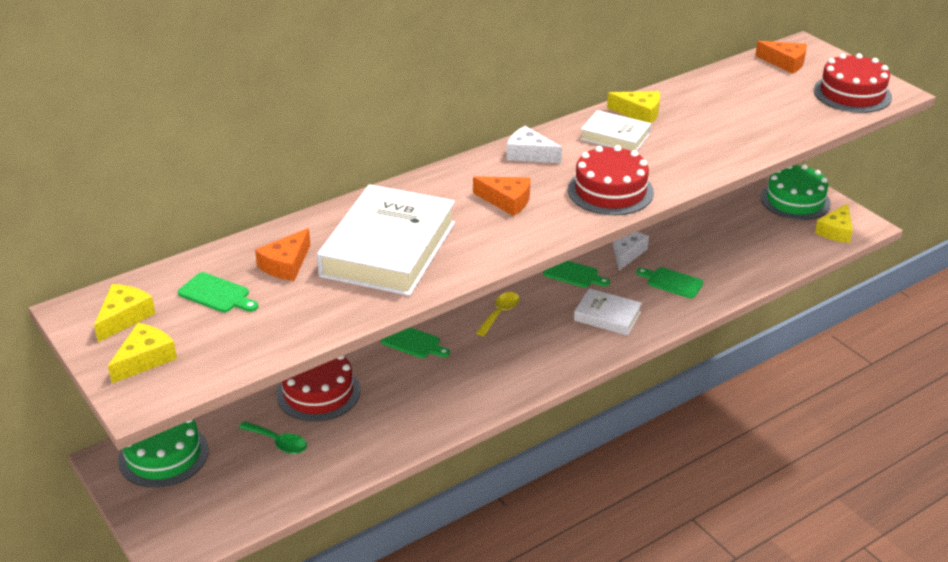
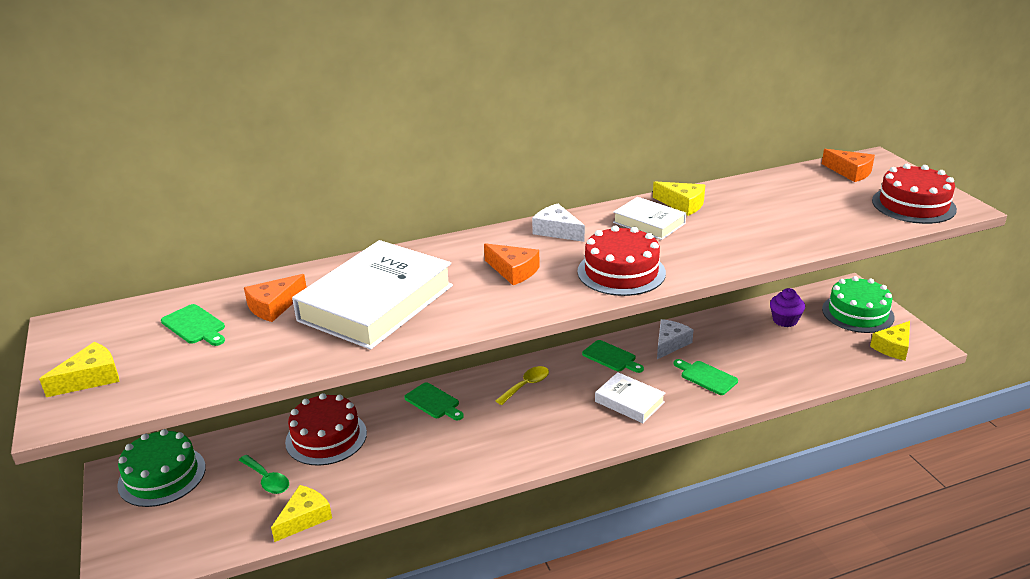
camera: 15 degrees right, 5 degrees down
yellow cheese [94,284,155,342] -> yellow cheese moved to [271,485,332,542]
none -> purple cupcake [770,288,805,327]

